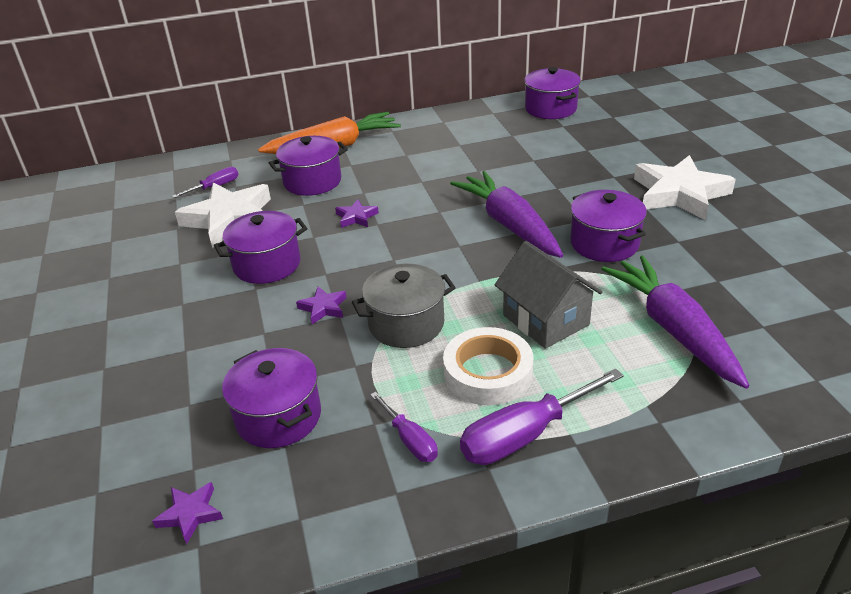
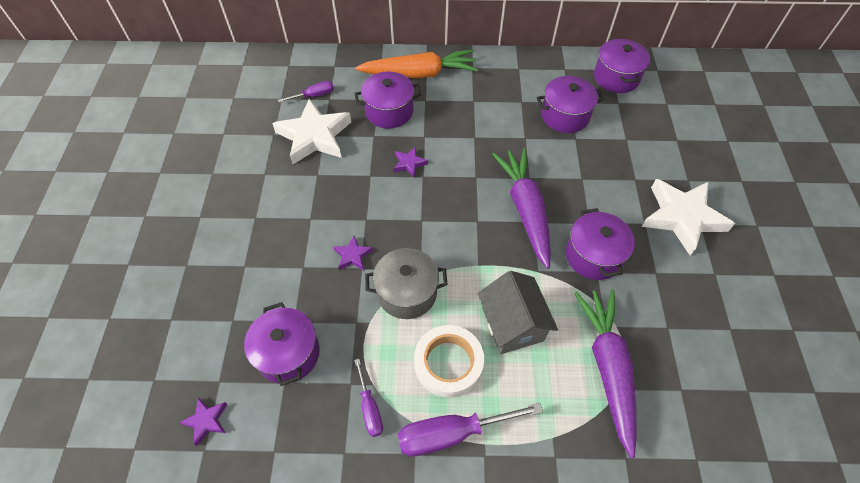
camera: 15 degrees right, 20 degrees up
purple pot [214,211,307,284] -> purple pot moved to [536,76,604,133]

